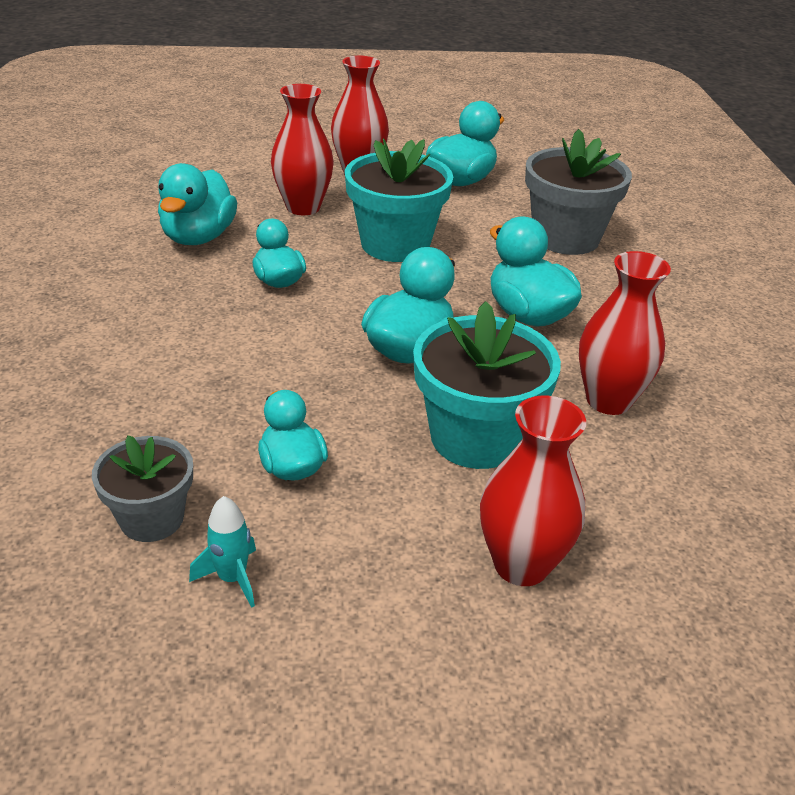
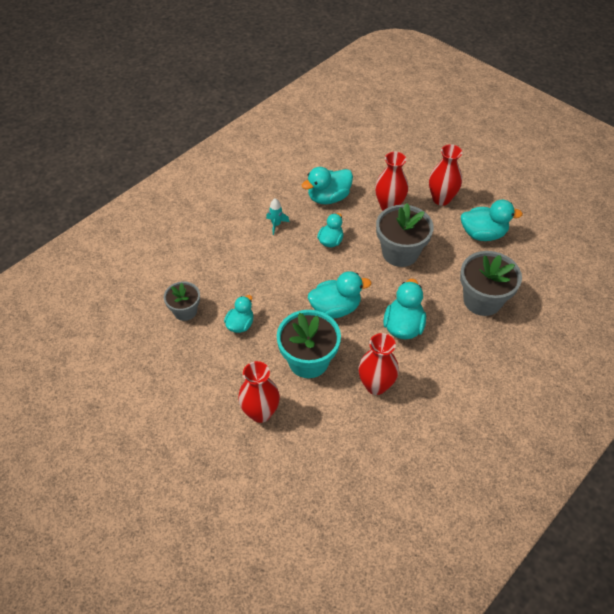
camera: 50 degrees right, 15 degrees up
turquoise rocket [189,496,256,608] -> turquoise rocket moved to [266,198,290,235]
turquoise flower pot [345,139,453,262] -> grey flower pot [376,203,434,267]

